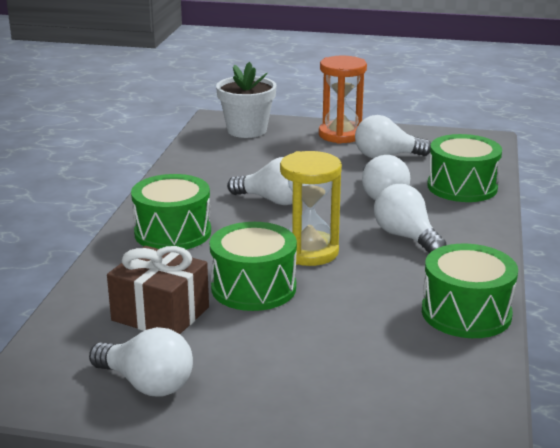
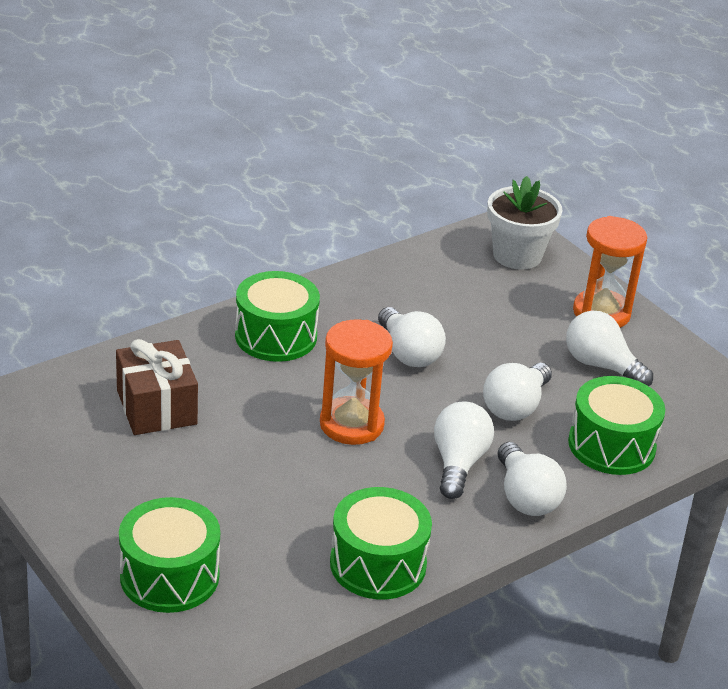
camera: 40 degrees right, 10 degrees up
white light bulb [89,327,193,397] -> white light bulb moved to [498,442,567,516]
green drum [210,222,297,311] -> green drum moved to [119,497,220,613]
yellow hourglass [280,151,342,266] -> orange hourglass [320,320,393,445]

